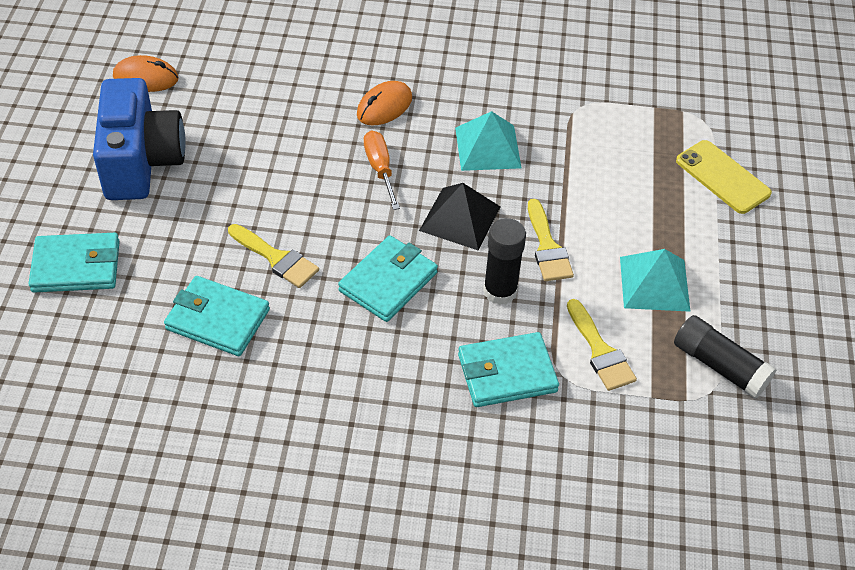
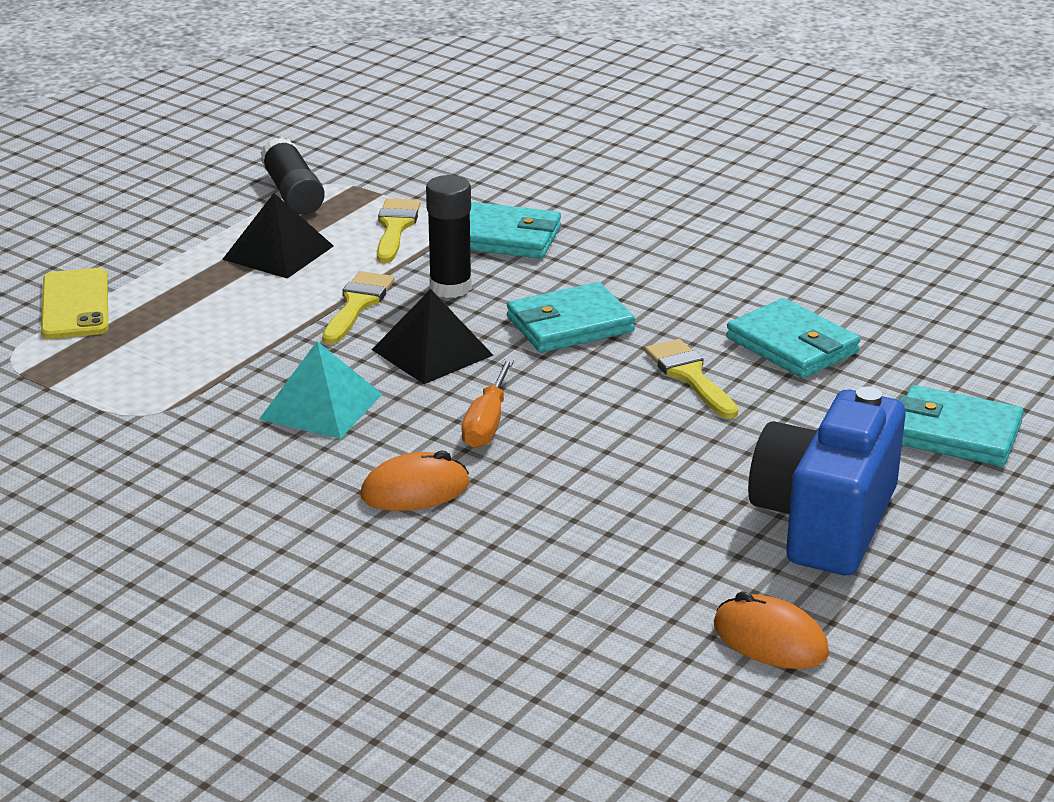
camera: 150 degrees left, 20 degrees down
turquoise pyramid [620,249,691,312] -> black pyramid [222,193,334,279]

